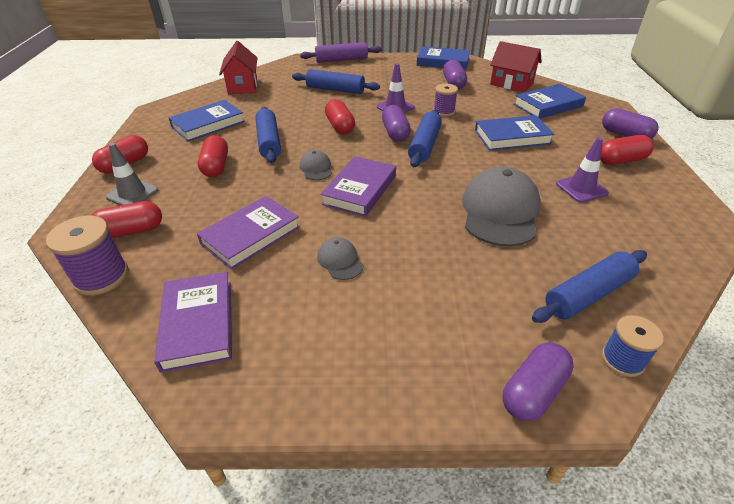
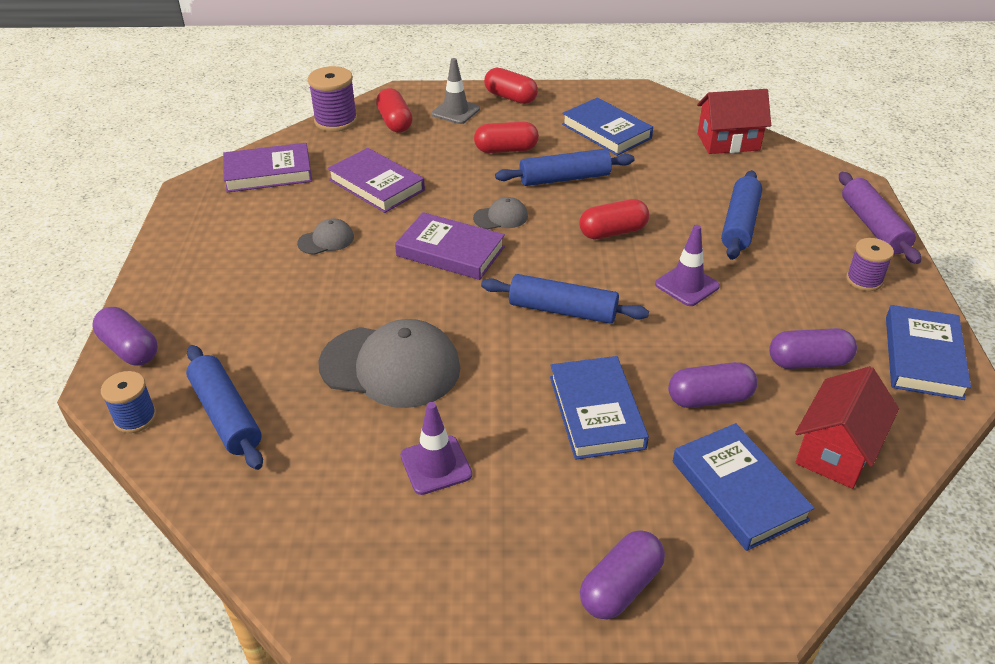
camera: 90 degrees right, 0 degrees up
purple capsule [382,105,411,142] -> purple capsule moved to [668,362,757,408]
purple spool [433,84,458,116] -> purple spool moved to [846,238,894,291]
red capsule [601,135,654,165] -> none

